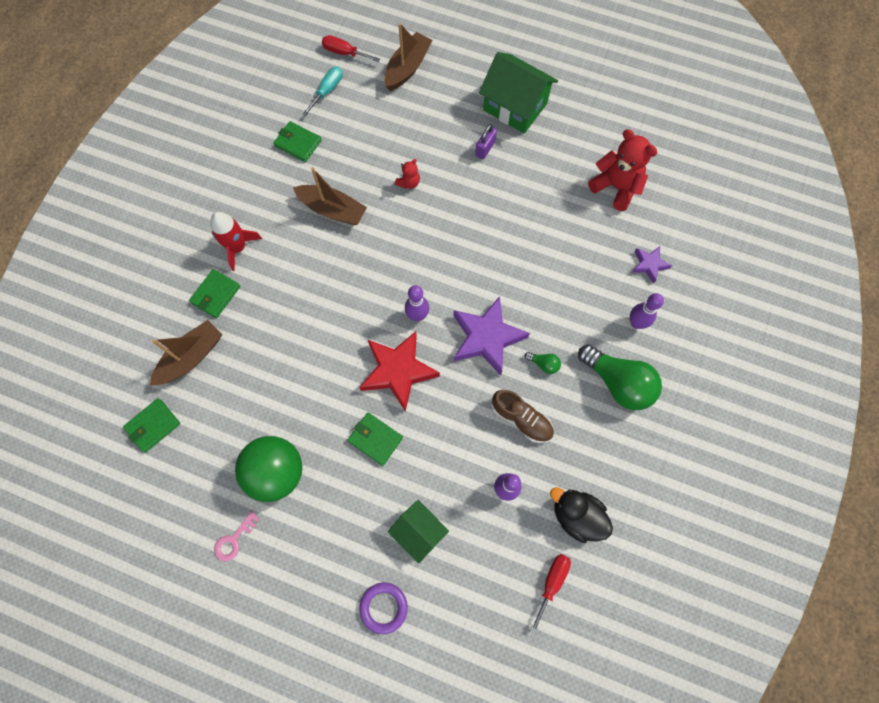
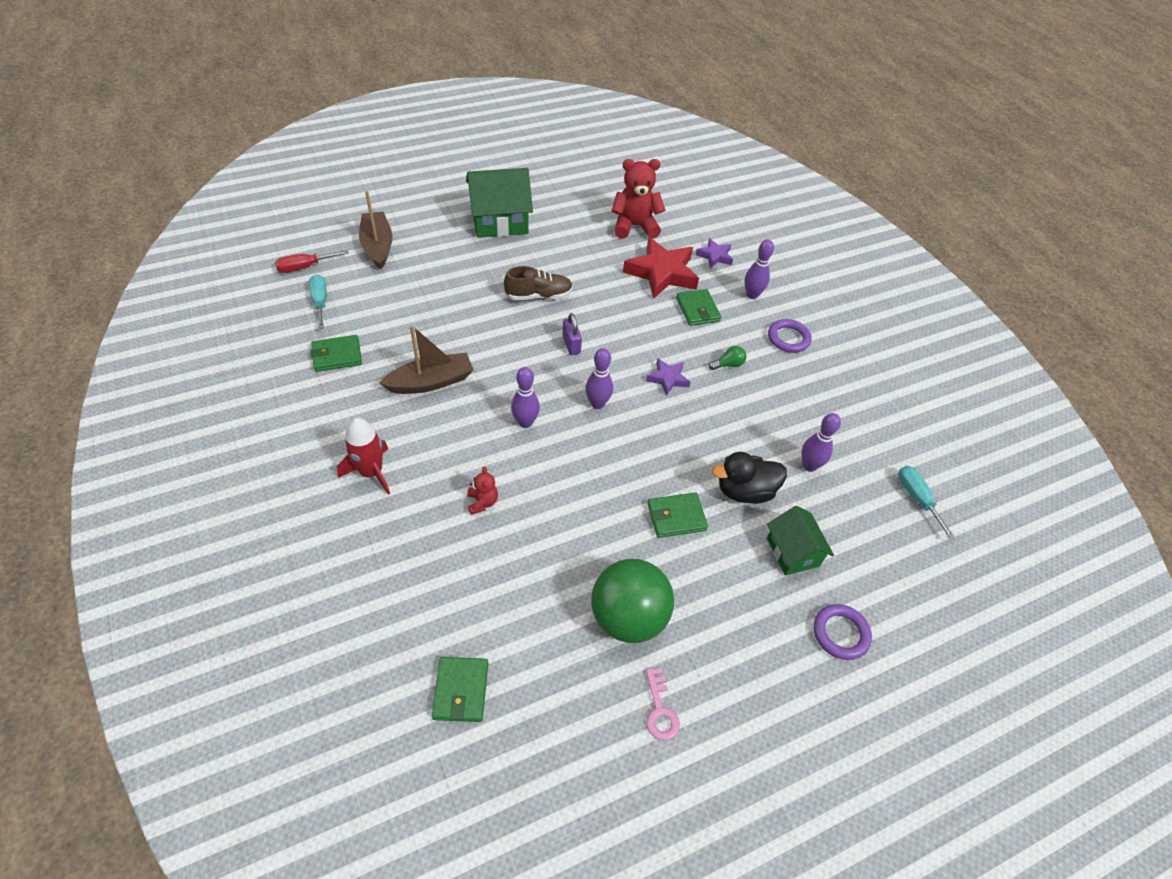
camera: 50 degrees left, 20 degrees down
brown boat [150,320,222,386] -> none
green wallet [189,269,240,318] -> green wallet moved to [676,289,721,326]
red star [359,331,440,412] -> red star moved to [623,237,699,299]
green house [388,500,449,564] -> green house turned 75 degrees clockwise [767,506,834,576]
red teddy bear [395,159,420,189] -> red teddy bear moved to [467,467,498,515]
purple star [453,296,530,376] -> purple star [646,358,691,396], size x0.51
purple padlock [475,124,497,159] -> purple padlock moved to [563,313,582,355]
brown shoe [492,390,554,443] -> brown shoe moved to [504,266,573,301]
red screwdriver [530,554,571,634] -> turquoise screwdriver [898,466,955,540]
black duck [550,488,613,543] -> black duck moved to [712,452,787,504]
green light bulb [578,344,662,410] -> purple ring [768,319,812,353]
none -> purple bowling pin [511,367,540,428]

